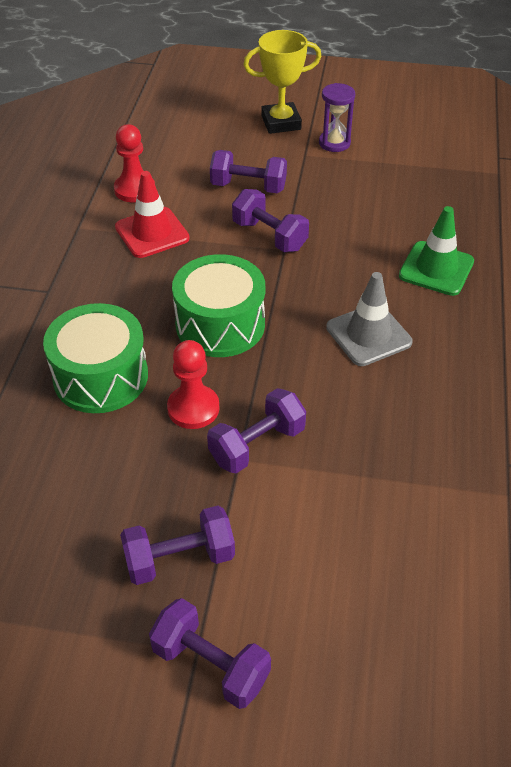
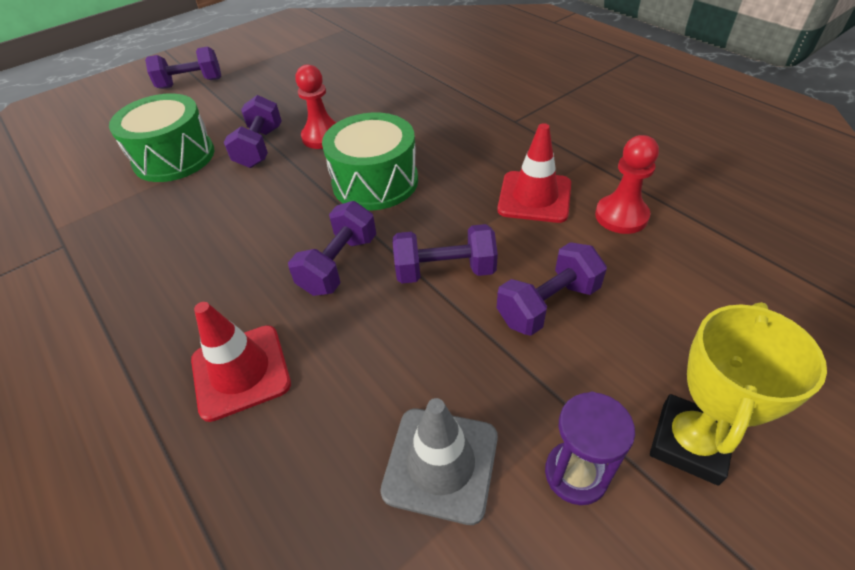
camera: 135 degrees right, 0 degrees up
green drum [43,303,148,413] -> green drum moved to [109,93,214,182]
purple dumbbell [120,506,235,585] -> purple dumbbell moved to [288,201,376,296]
grey traffic cone [326,272,413,366] -> grey traffic cone moved to [380,398,498,525]
green traffic cone [399,206,474,296] -> red traffic cone [191,302,291,422]

